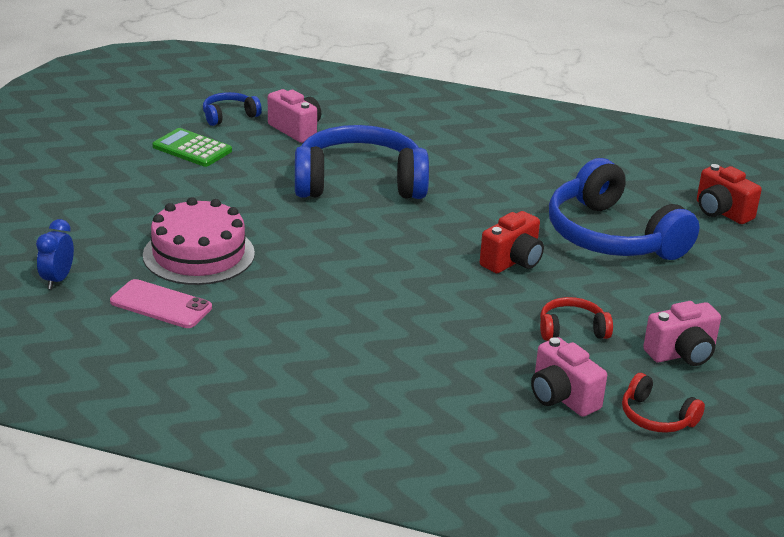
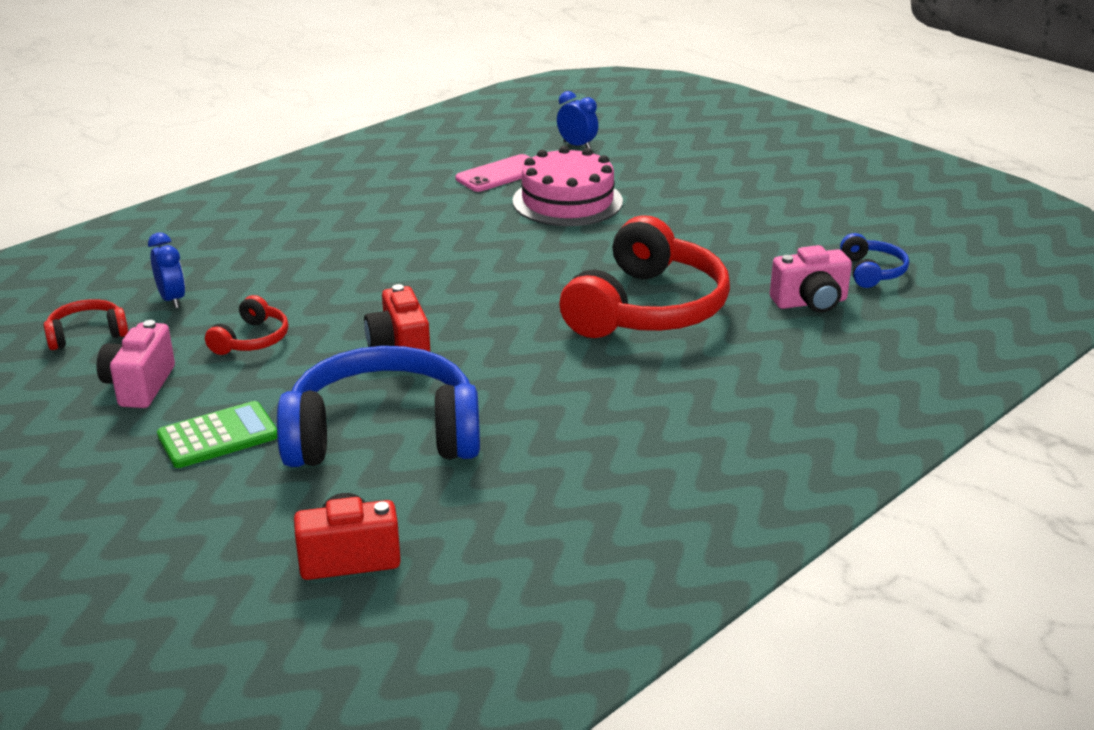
camera: 120 degrees right, 0 degrees up
green calculator [152,128,232,167] -> green calculator moved to [157,401,277,468]
blue headphones [295,125,429,199] -> red headphones [559,215,730,338]
pink camera [531,337,607,417] -> blue clock [148,232,185,309]

